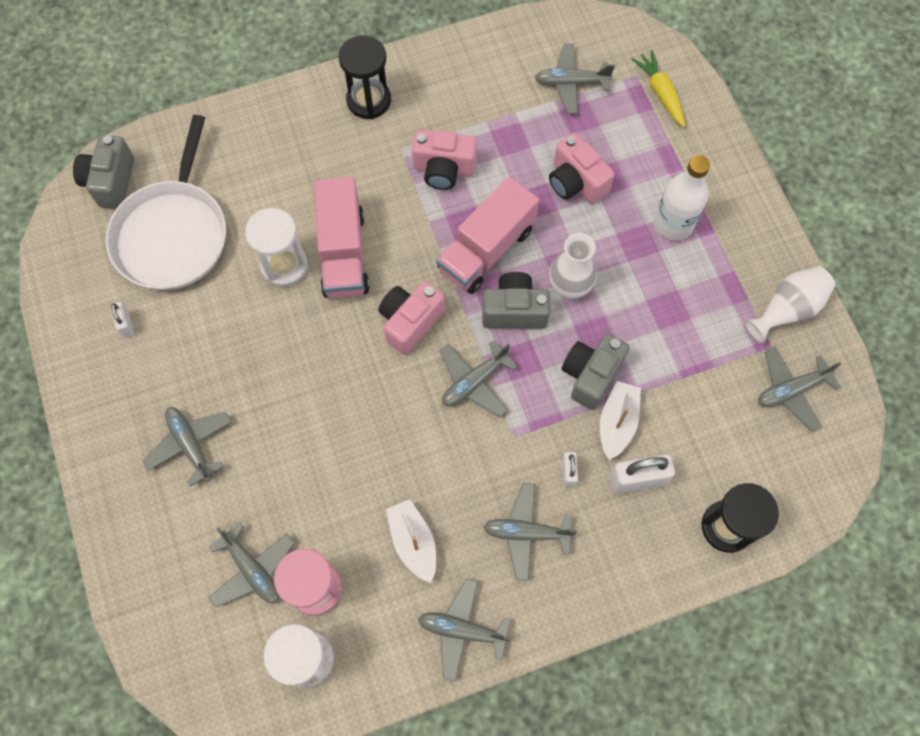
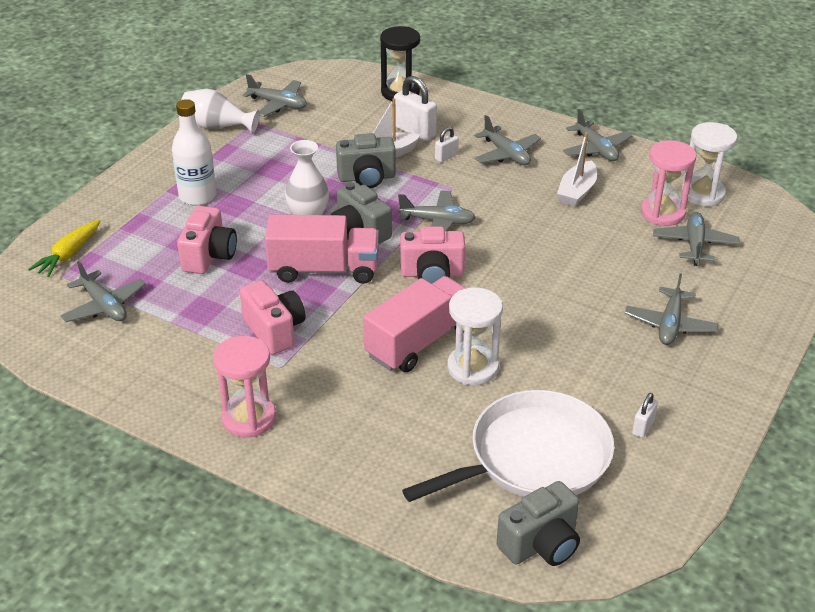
camera: 130 degrees left, 30 degrees down
black hourglass [339,35,391,119] -> pink hourglass [213,336,276,438]

